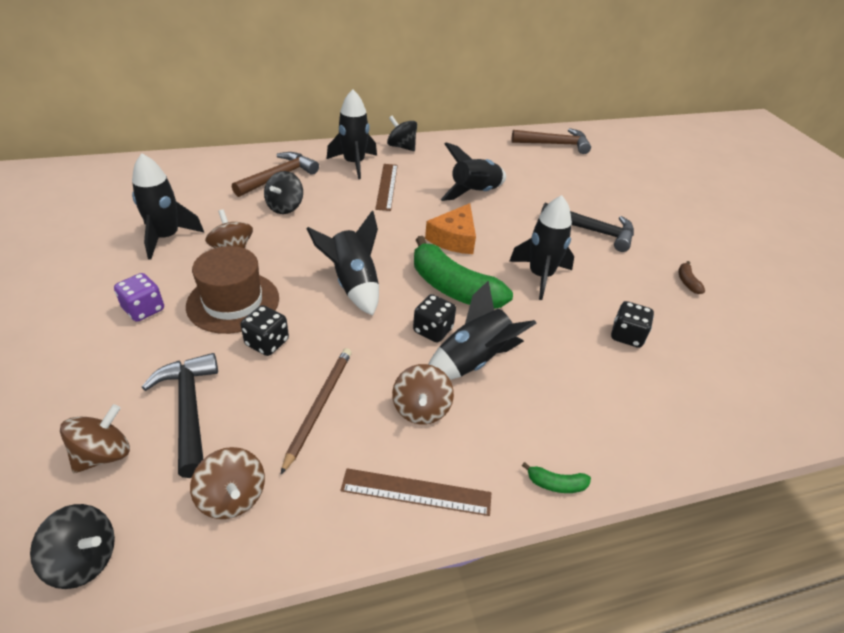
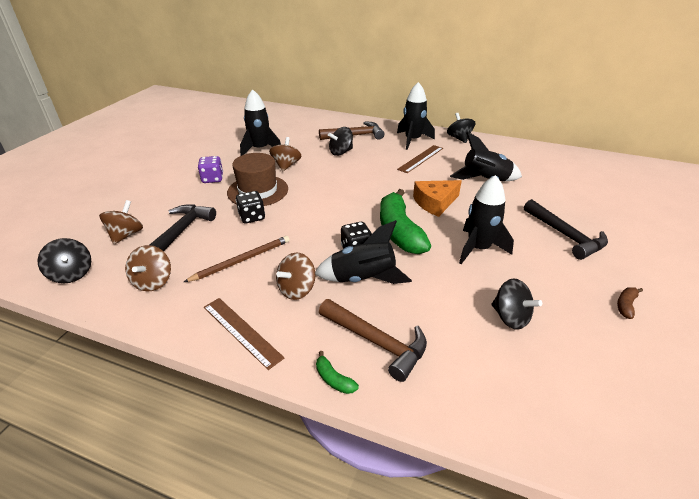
camera: 40 degrees right, 5 degrees down
brown spinning top [60,404,130,473] -> brown spinning top turned 60 degrees counterclockwise [99,200,143,244]
black rocket [307,211,379,316] -> none
brown hammer [512,128,591,154] -> brown hammer moved to [319,299,427,382]
black dice [611,301,654,348] -> black spinning top [492,278,542,330]

